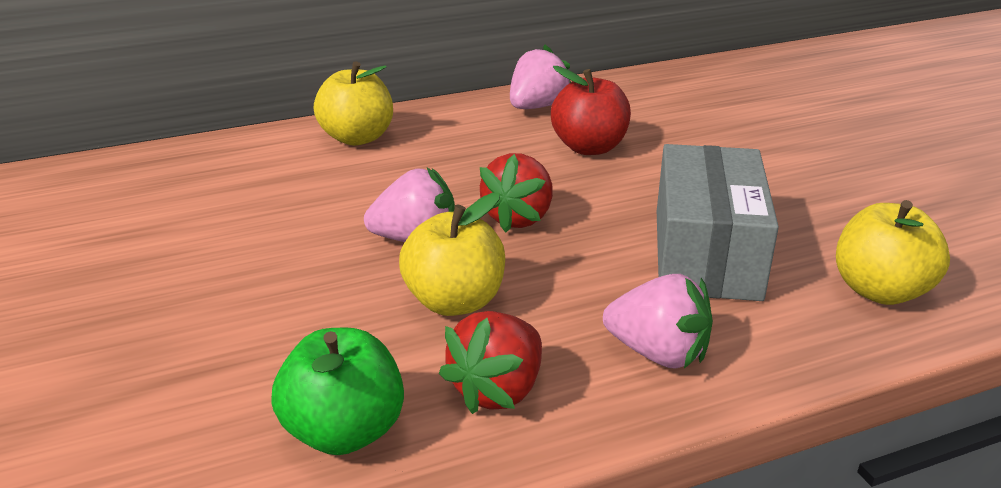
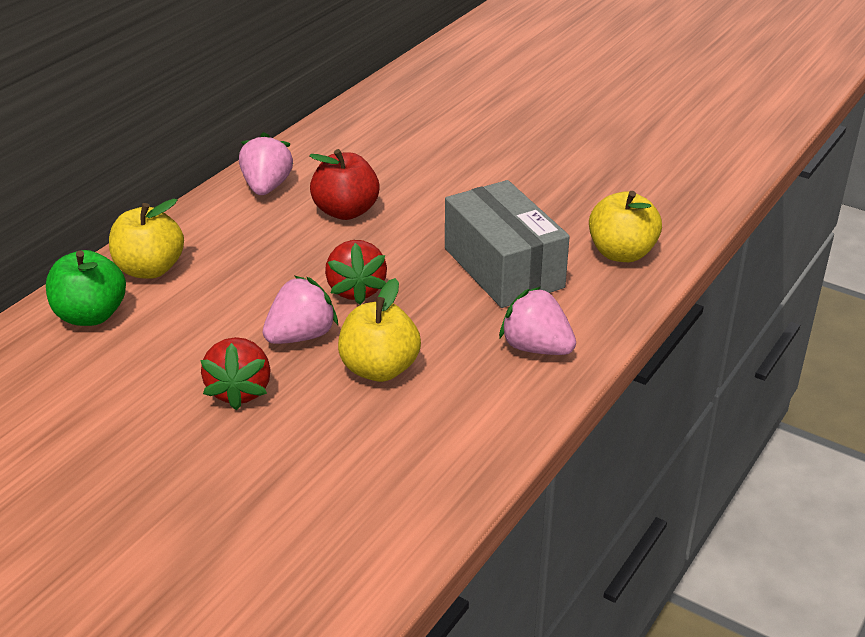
camera: 35 degrees left, 5 degrees up
green apple [271,328,404,455] -> green apple moved to [46,250,126,326]
red strawberry [439,311,542,414] -> red strawberry moved to [200,337,271,410]
pink strawberry [603,274,713,369] -> pink strawberry turned 135 degrees counterclockwise [499,287,576,355]

